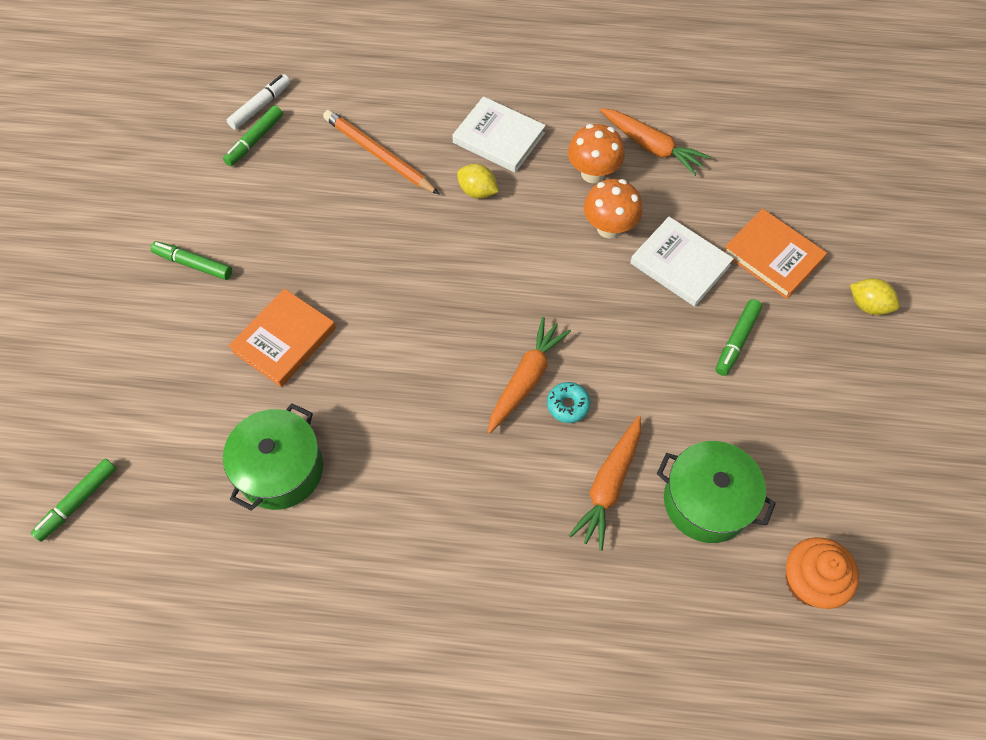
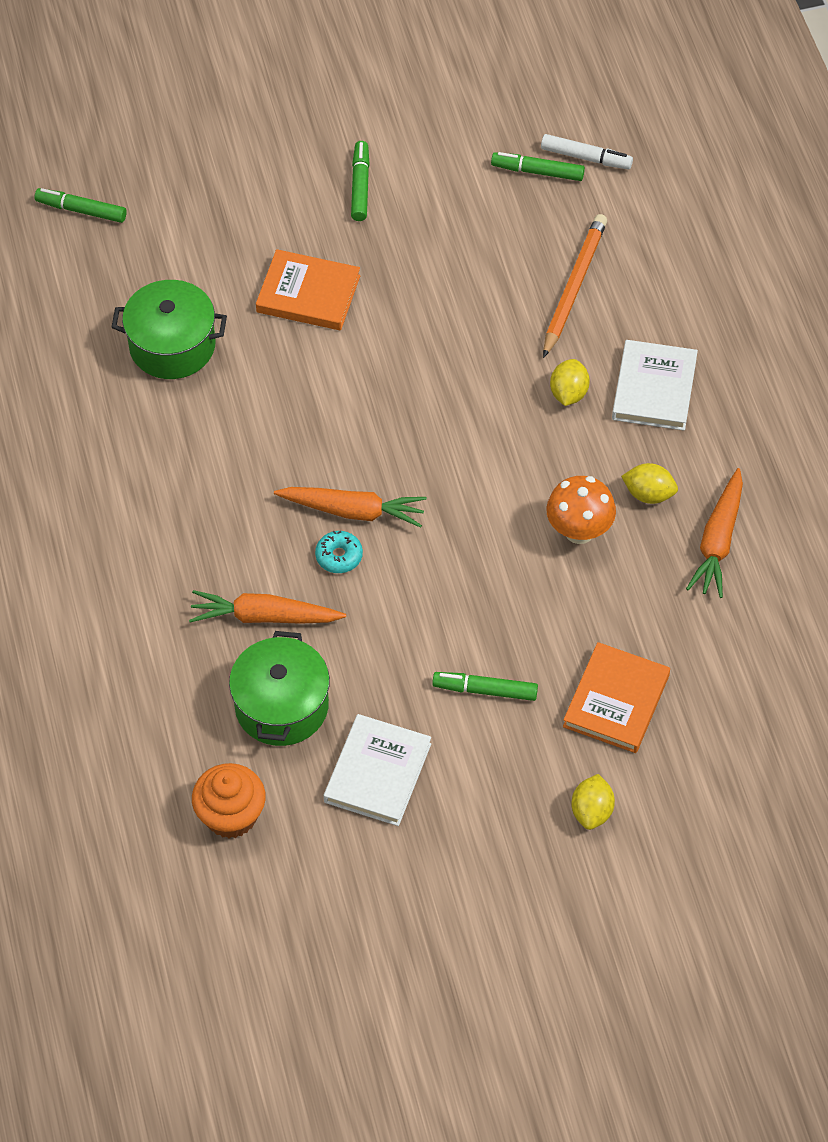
camera: 70 degrees right, 5 degrees down
orange mushroom [568,124,625,183] -> yellow lemon [621,463,678,504]
white book [630,217,734,307] -> white book moved to [324,714,431,826]

